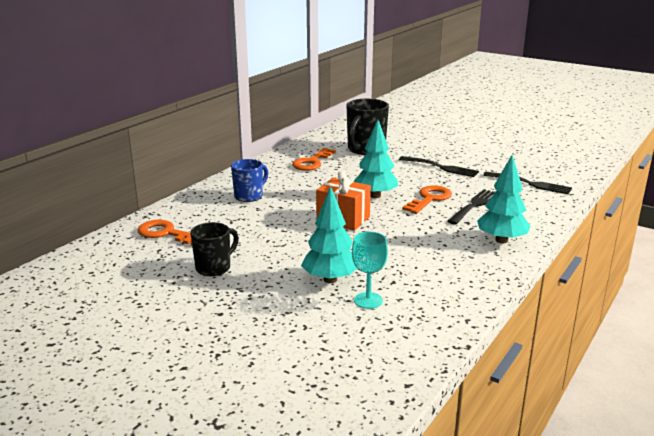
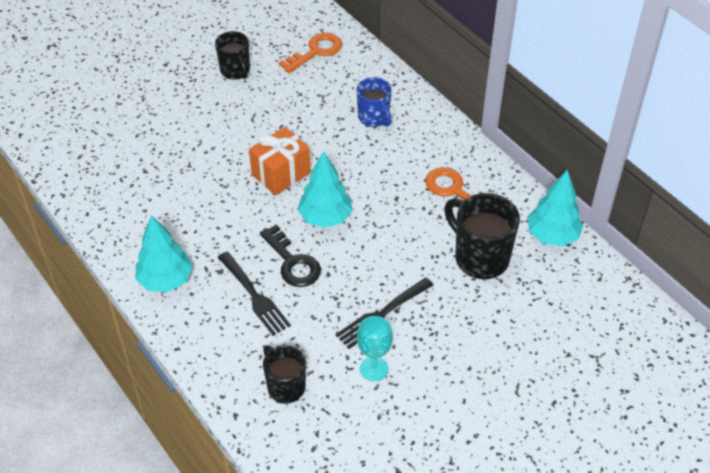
camera: 110 degrees right, 25 degrees up
turquoise tree [301,186,357,283] -> turquoise tree moved to [527,170,583,246]
turquoise goblet [352,232,388,309] -> turquoise goblet moved to [357,316,393,381]
orange key [402,185,452,214] -> black key [260,224,321,287]
black fork [483,172,572,194] -> black mug [263,345,306,404]

